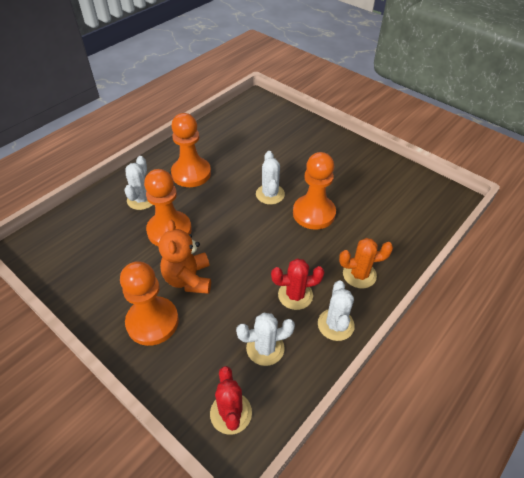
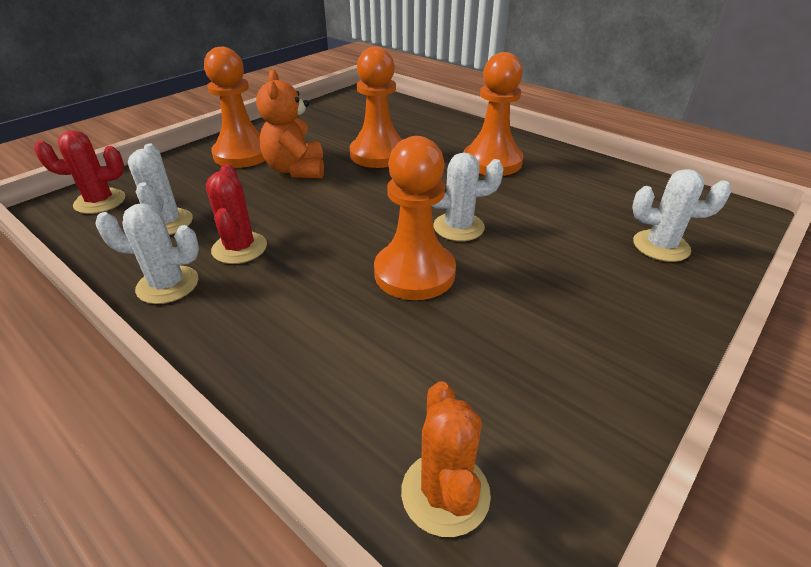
camera: 90 degrees right, 10 degrees down
white cactus [125,156,153,210] -> white cactus moved to [632,169,731,262]
orange teddy bear [158,220,211,294] -> orange teddy bear turned 90 degrees counterclockwise [256,70,324,179]
orange cactus [339,238,393,288] -> orange cactus moved to [401,381,491,537]

